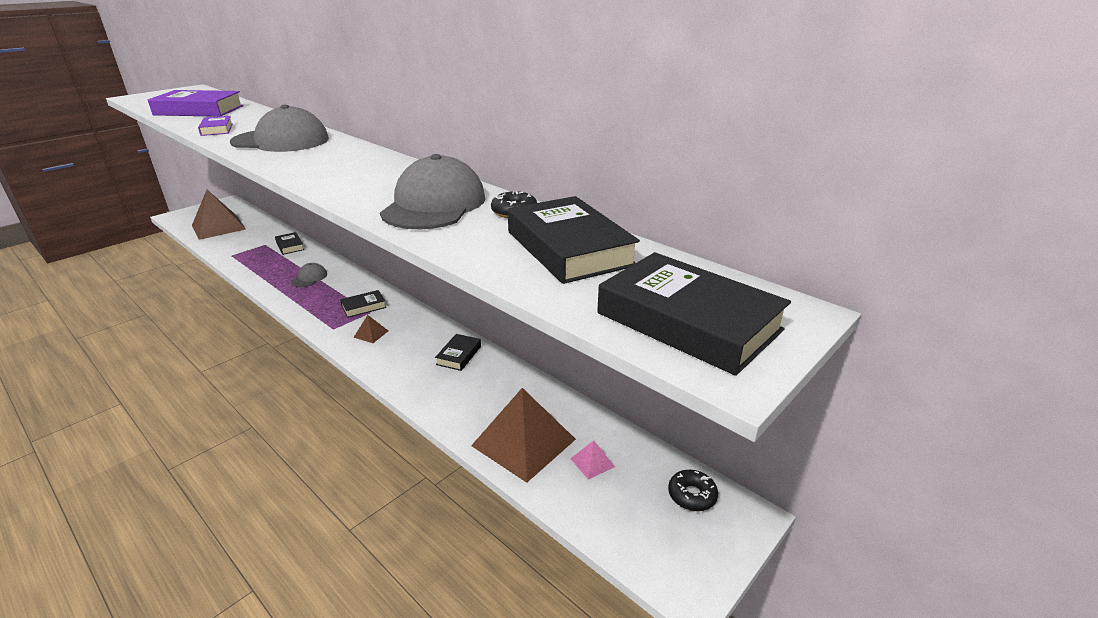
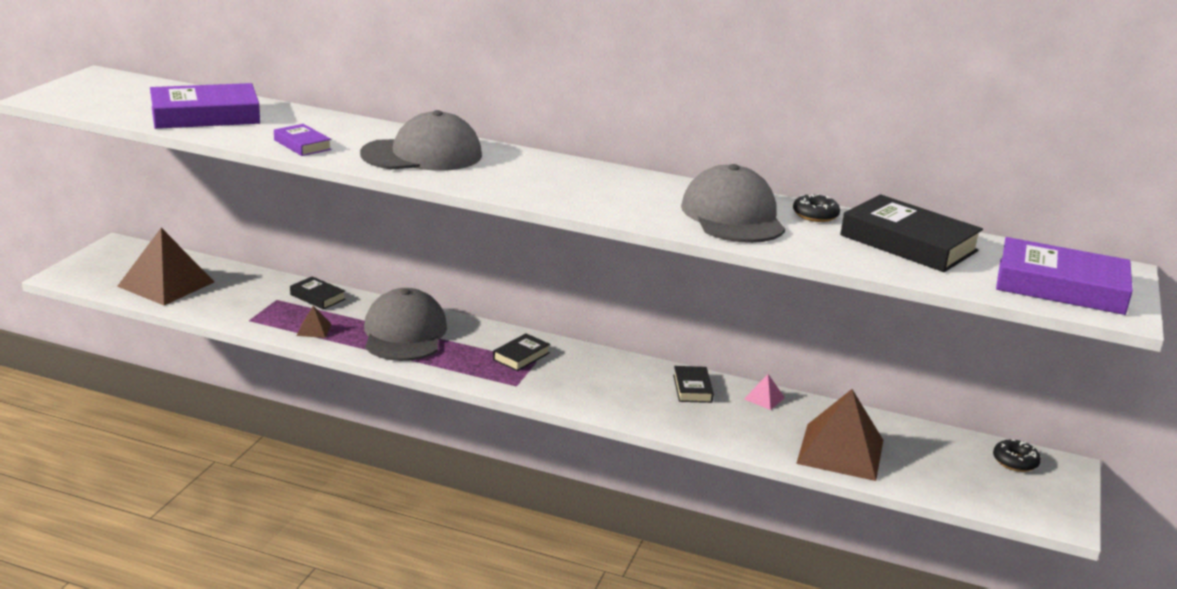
camera: 25 degrees left, 5 degrees down
grey cap [291,263,327,287] -> grey cap [364,288,447,361], size x2.13
brown pyramid [353,315,388,343] -> brown pyramid moved to [296,306,332,338]
pink pyramid [570,440,615,480] -> pink pyramid moved to [744,374,785,410]
black book [597,252,791,376] -> purple book [996,237,1133,315]

